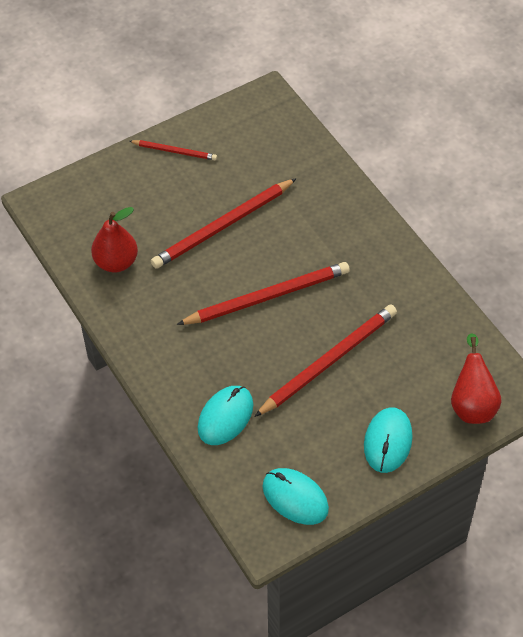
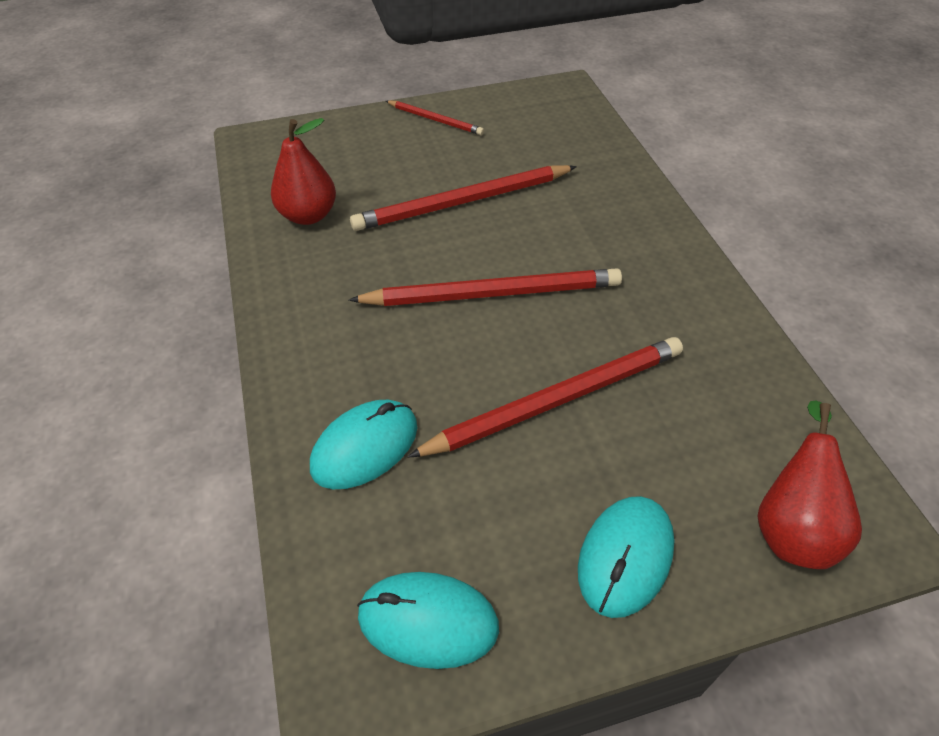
camera: 15 degrees right, 5 degrees down
turquoise mouse [262,468,329,525] -> turquoise mouse turned 45 degrees counterclockwise [357,572,499,669]

